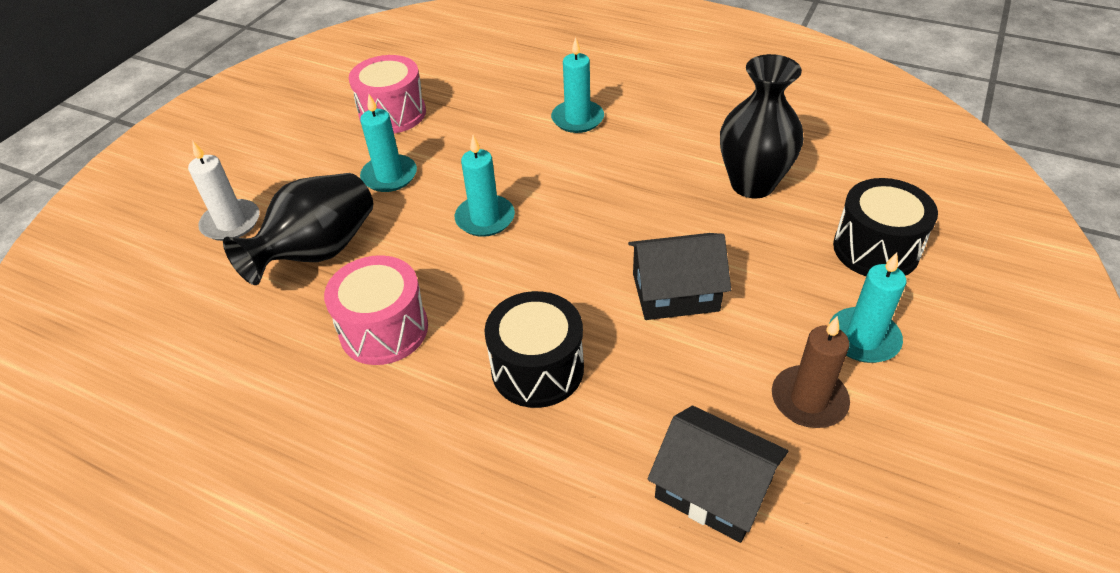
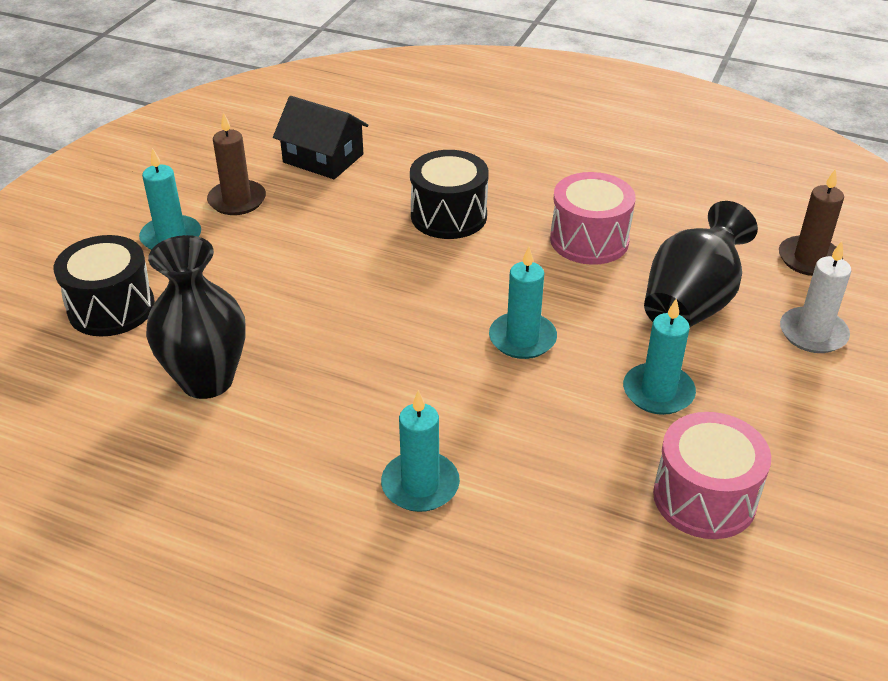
camera: 175 degrees right, 5 degrees down
black house [628,233,731,320] -> none
none -> brown candle [779,169,844,276]

